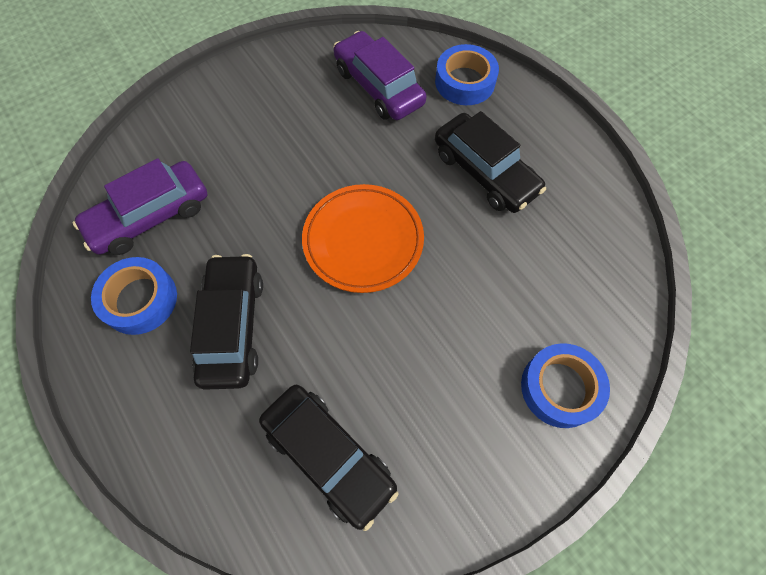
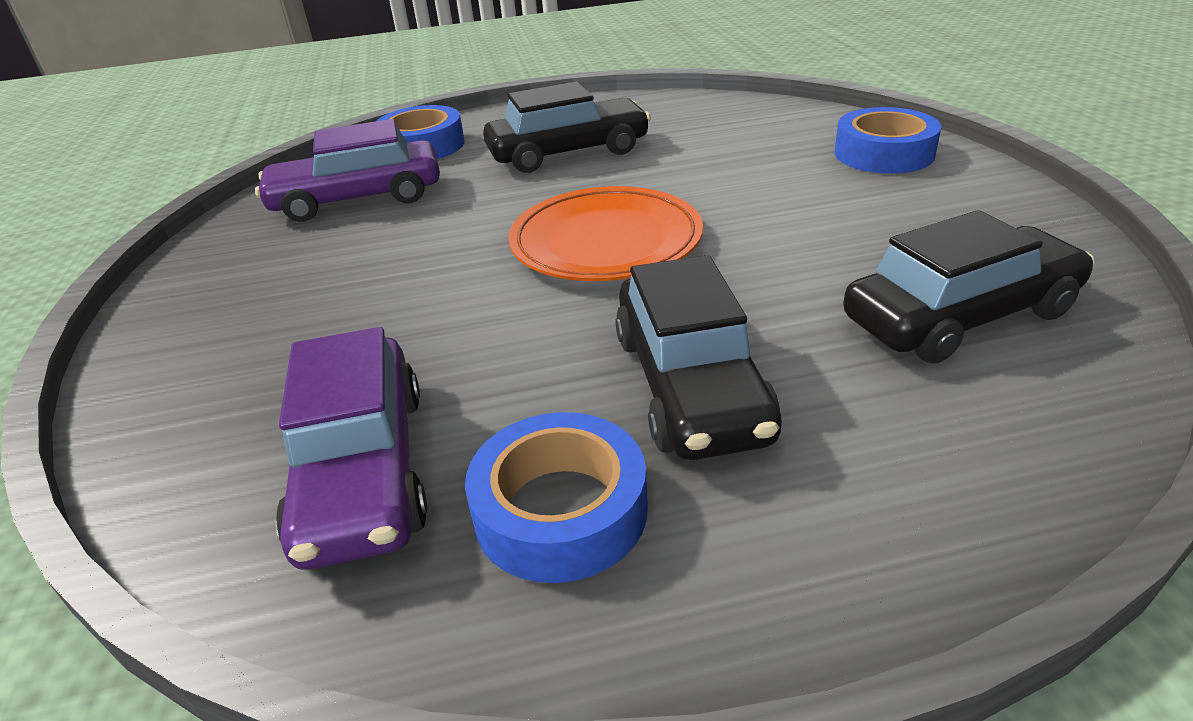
camera: 65 degrees left, 30 degrees down
black car [190,254,263,390] -> black car turned 120 degrees counterclockwise [616,255,782,460]

